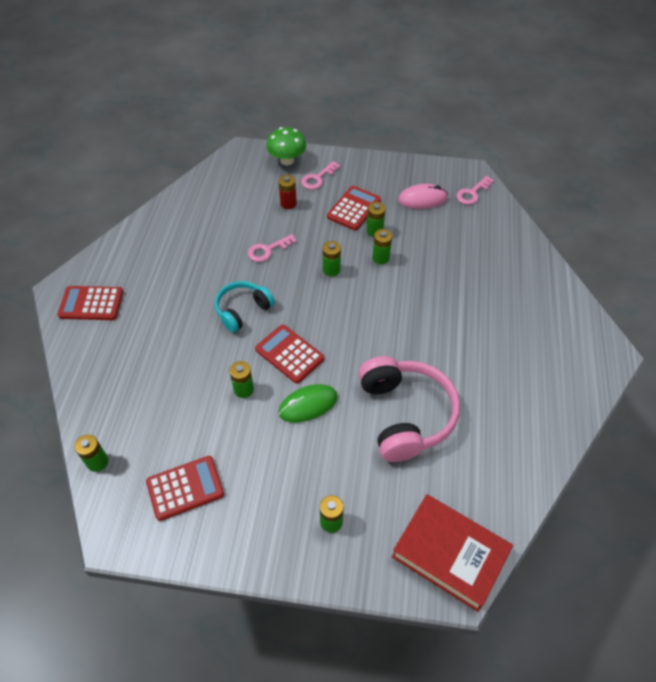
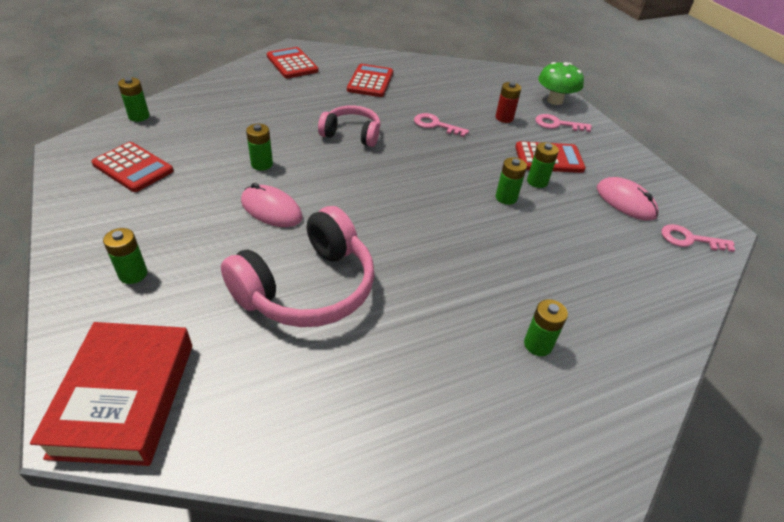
camera: 55 degrees right, 10 degrees down
turquoise headphones [215,281,275,333] -> pink headphones [318,105,381,147]
red calculator [255,325,324,384] -> red calculator moved to [347,64,393,97]
green mouse [278,384,338,423] -> pink mouse [241,183,303,227]
green battery [323,241,341,276] -> green battery moved to [524,299,568,356]

